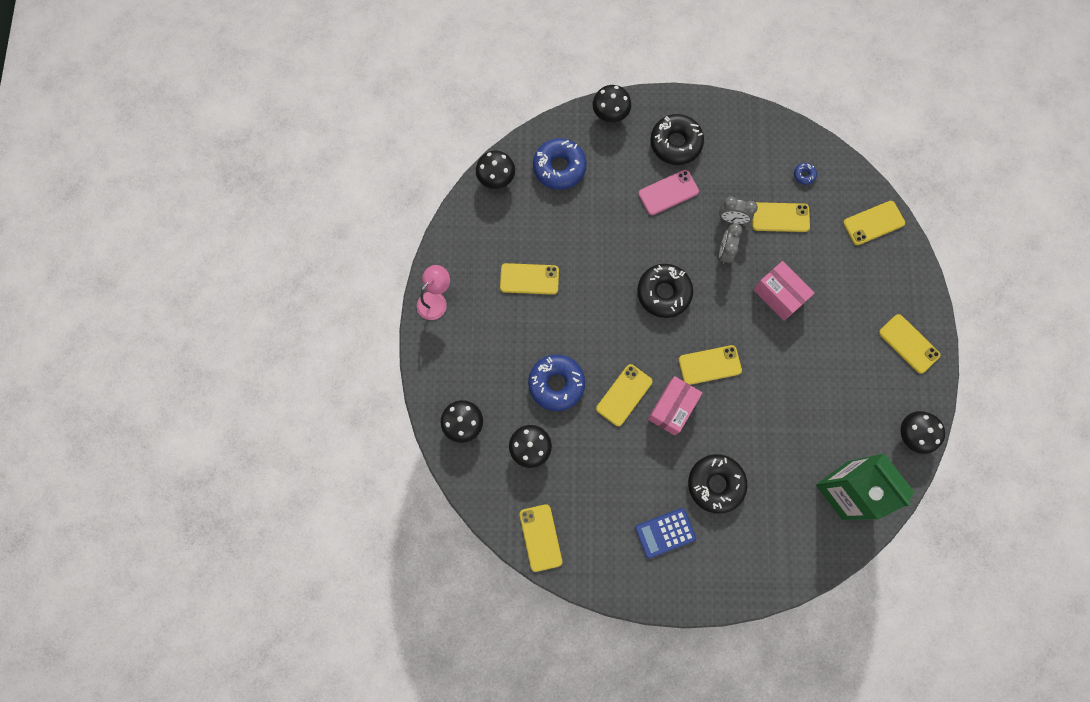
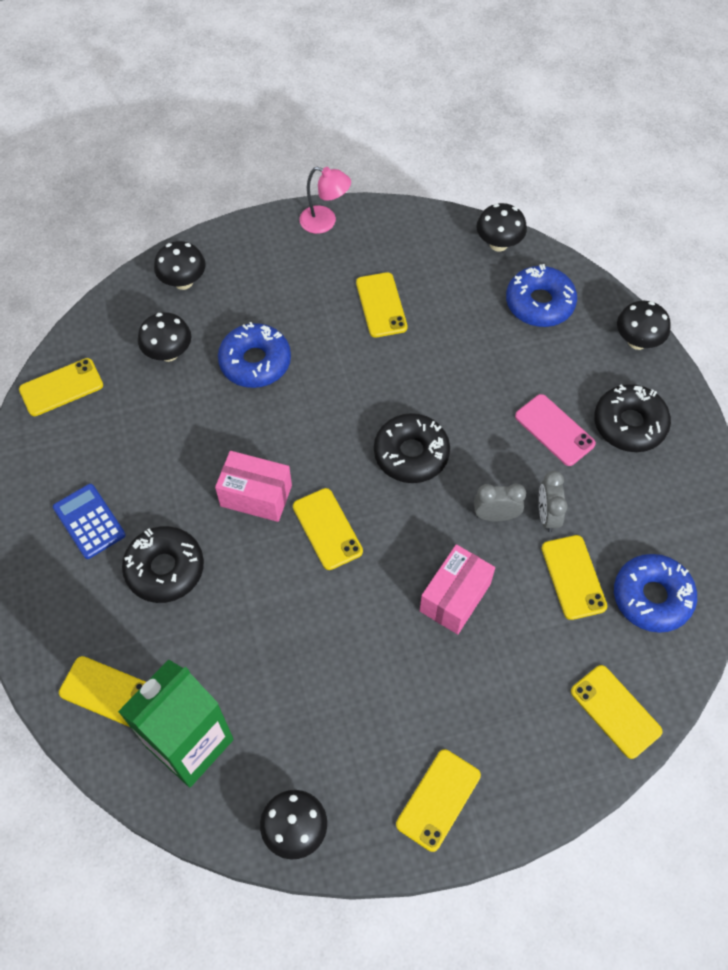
camera: 75 degrees right, 15 degrees down
yellow phone [596,364,653,426] -> yellow phone moved to [59,656,146,727]
blue donut [794,163,817,185] -> blue donut [614,554,697,633], size x2.35

